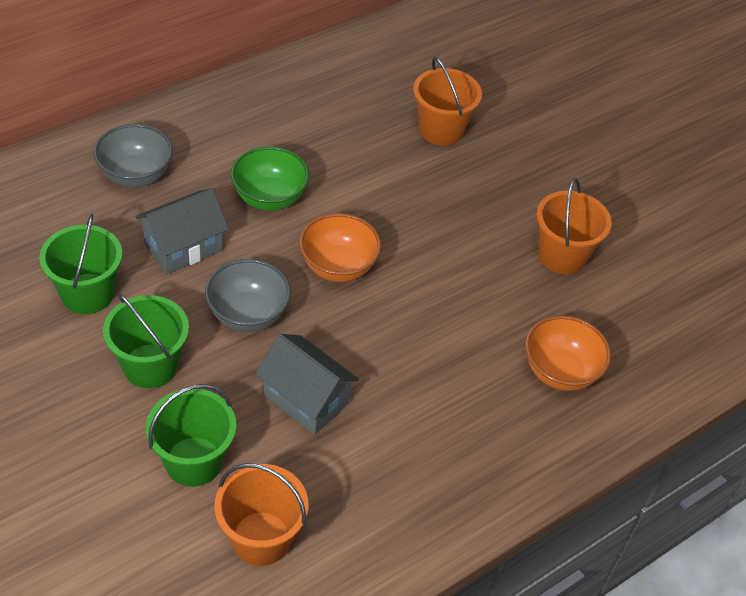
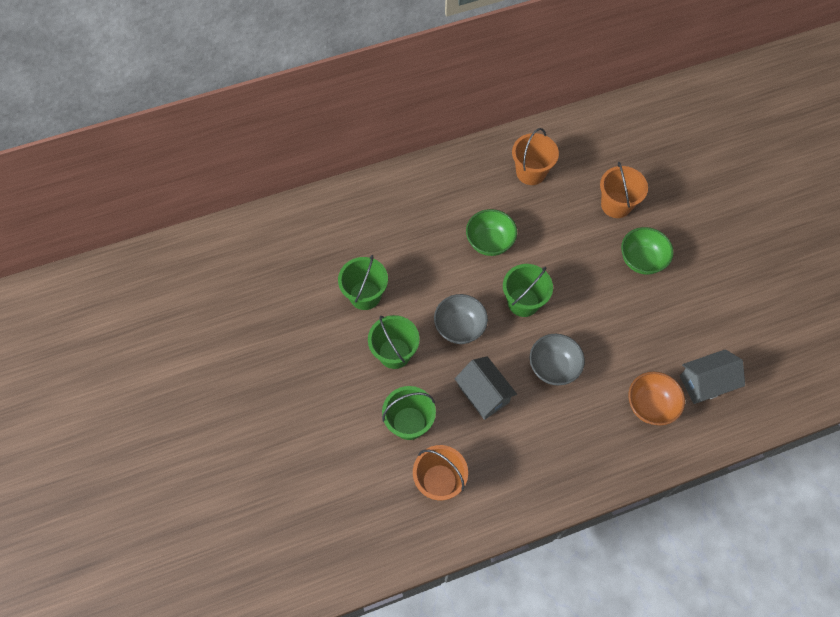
camera: 20 degrees right, 15 degrees up
grey bowl [93,124,173,187] -> grey bowl moved to [530,334,585,385]
grey house [135,188,229,274] -> grey house moved to [680,349,745,404]
orange bowl [299,213,381,282] -> green bucket [503,264,553,317]
orange bucket [536,178,612,274] -> orange bucket moved to [512,128,559,185]
none -> green bowl [621,227,674,275]

